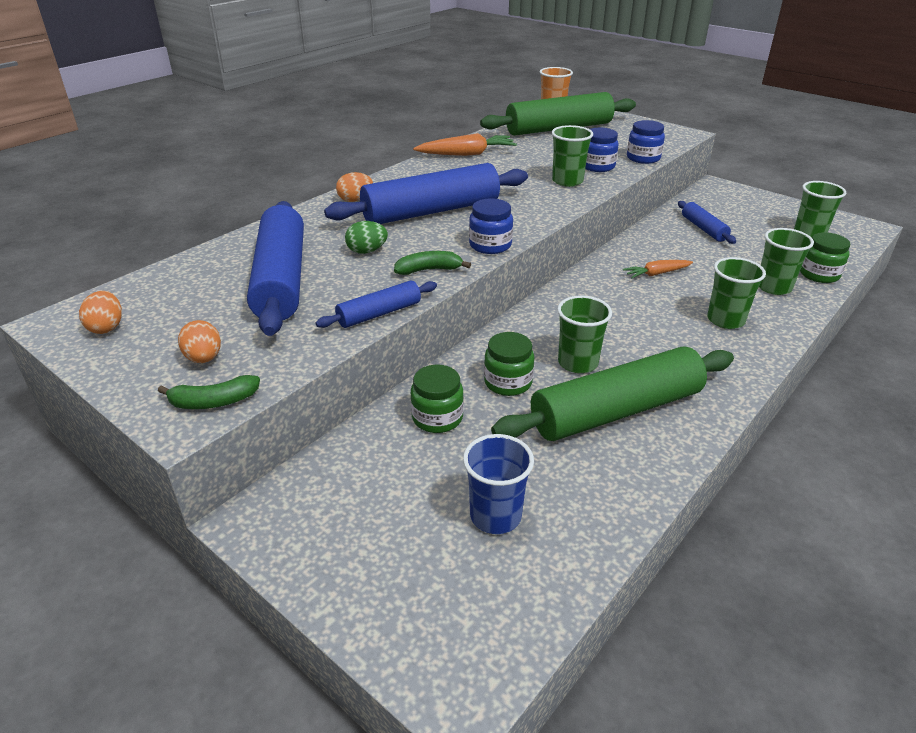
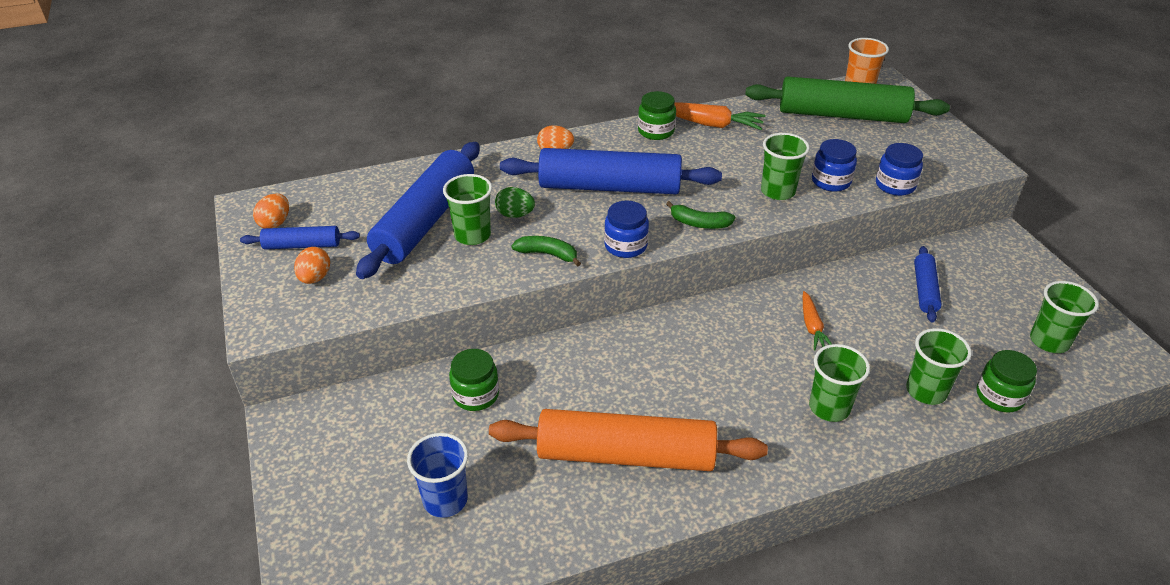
camera: 30 degrees right, 5 degrees up
green banana [158,375,260,409] -> green banana moved to [666,201,735,229]
blue rolling pin [315,280,437,328] -> blue rolling pin moved to [240,226,360,249]
green jar [484,332,534,396] -> green jar moved to [638,91,676,140]
green rolling pin [491,346,734,441] -> orange rolling pin [489,409,768,471]
green cup [557,296,612,373] -> green cup moved to [443,174,492,245]
orange carrot [623,260,693,278] -> orange carrot turned 105 degrees counterclockwise [803,291,832,350]

